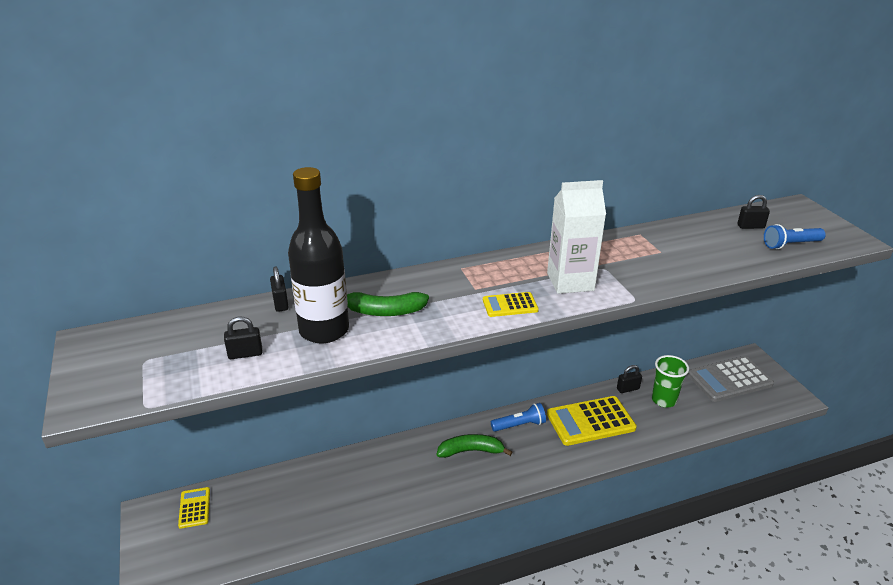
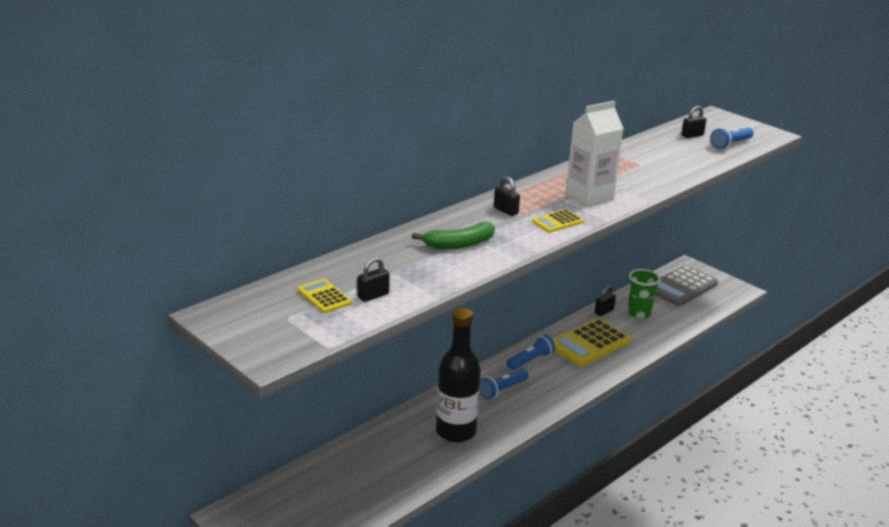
camera: 25 degrees left, 5 degrees down
yellow calculator [178,487,210,529] -> yellow calculator moved to [298,279,352,313]
black padlock [270,267,289,312] -> black padlock moved to [494,176,520,216]
black bottle [288,167,349,343] -> black bottle moved to [436,308,481,442]
green banana [437,434,512,458] -> blue flashlight [480,369,529,399]

